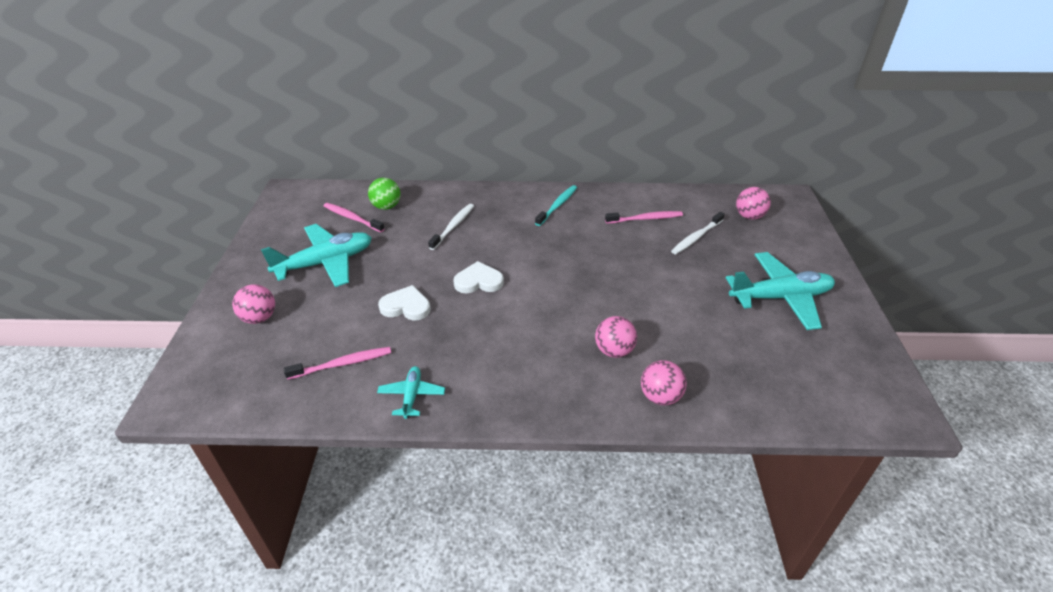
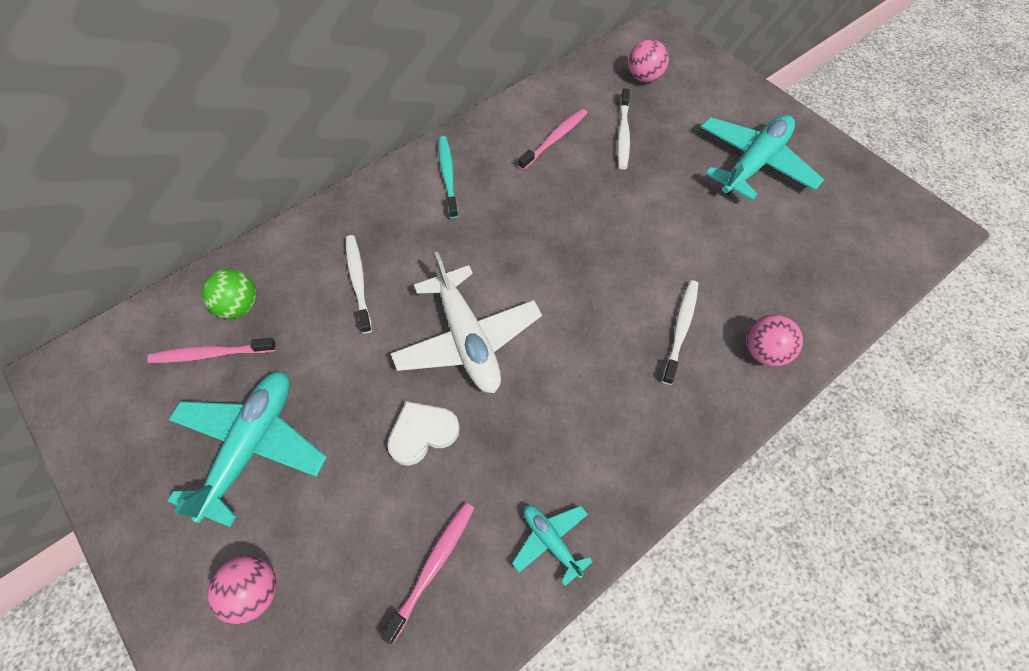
camera: 40 degrees left, 20 degrees up
white heart [453,261,504,293] -> white plane [391,252,542,393]
pink ball [595,316,637,358] -> white toothbrush [662,280,698,385]

